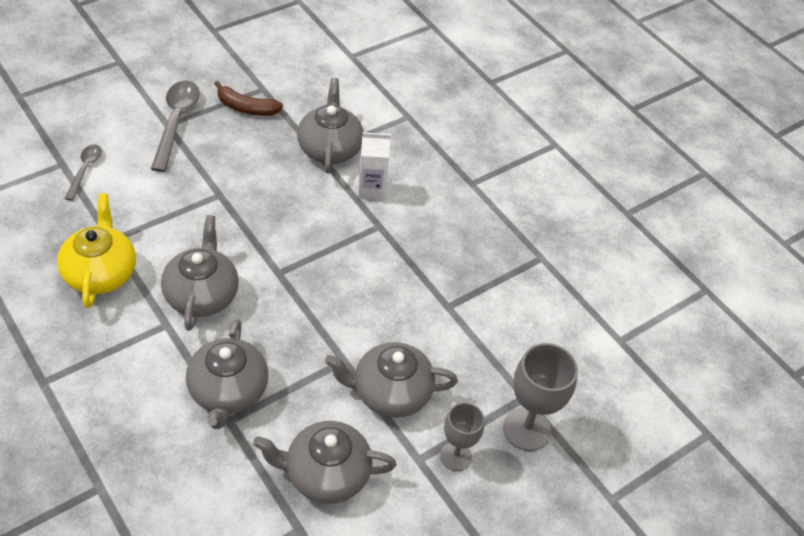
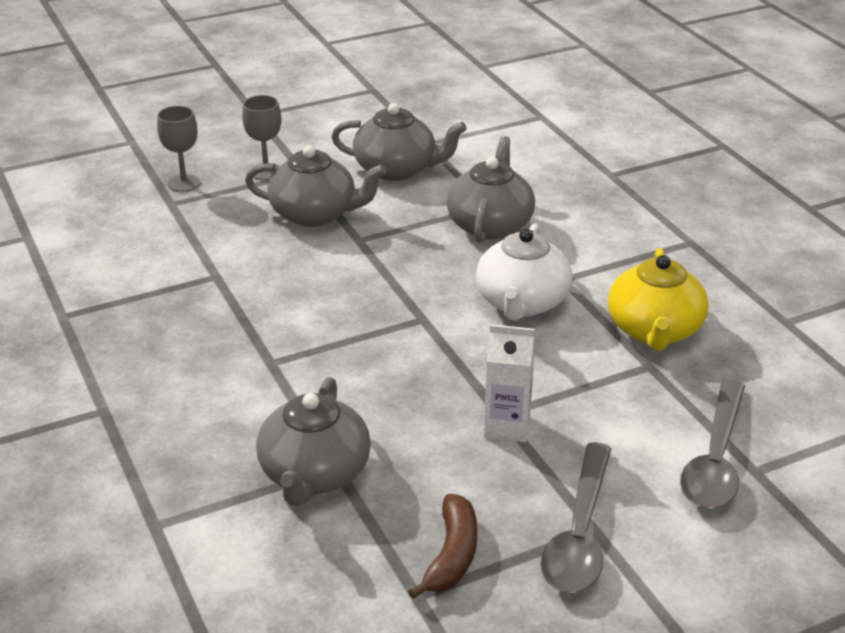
camera: 165 degrees left, 15 degrees down
grey spoon [65,145,102,201] -> grey spoon [680,379,745,509], size x1.75
grey teapot [161,215,239,331] -> white teapot [476,223,572,321]
brown banana [215,81,283,116] -> brown banana turned 75 degrees clockwise [408,494,477,599]
white carton [358,132,391,200] -> white carton moved to [484,324,535,442]
grey goblet [503,343,578,451] -> grey goblet [157,106,200,192], size x0.64

